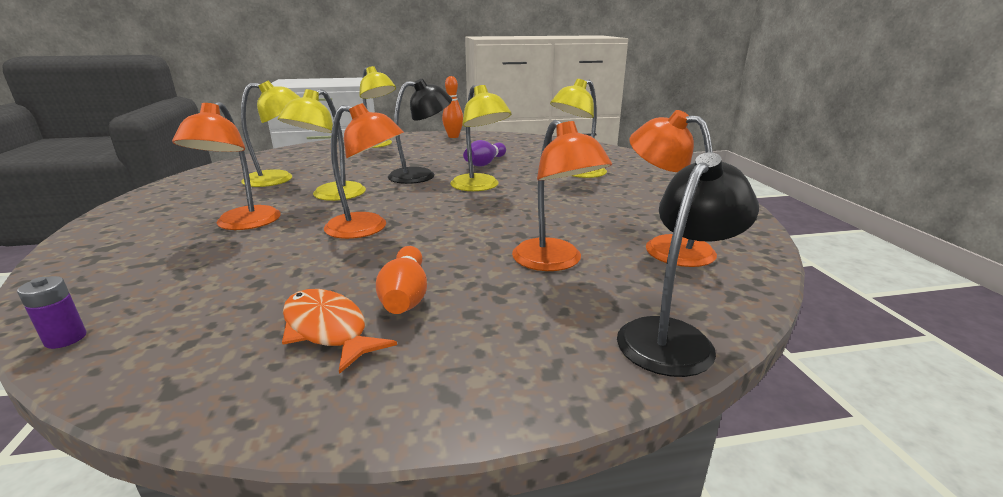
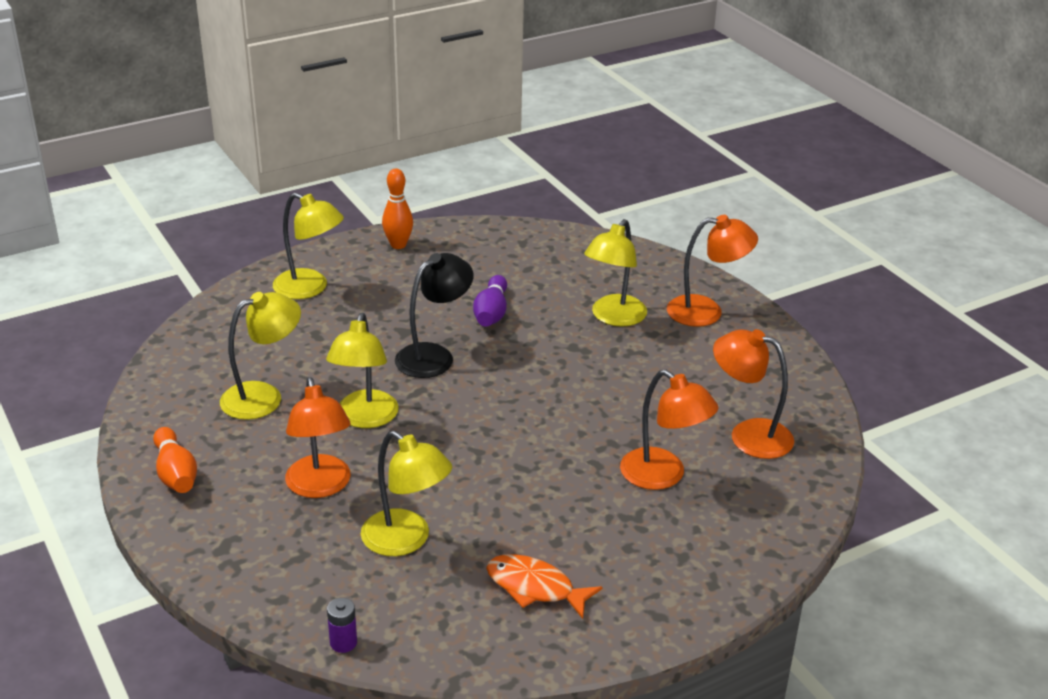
camera: 20 degrees left, 10 degrees up
orange lamp [324,103,404,239] -> orange lamp moved to [667,215,758,327]
orange bowling pin [376,246,427,314] -> orange bowling pin moved to [153,427,197,493]
yellow lamp [450,85,511,191] -> yellow lamp moved to [361,431,452,556]
black lamp [617,152,759,377] -> none

